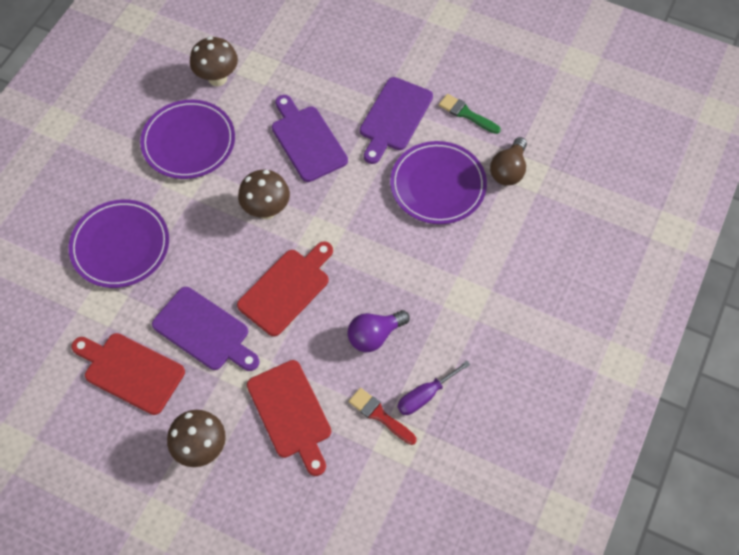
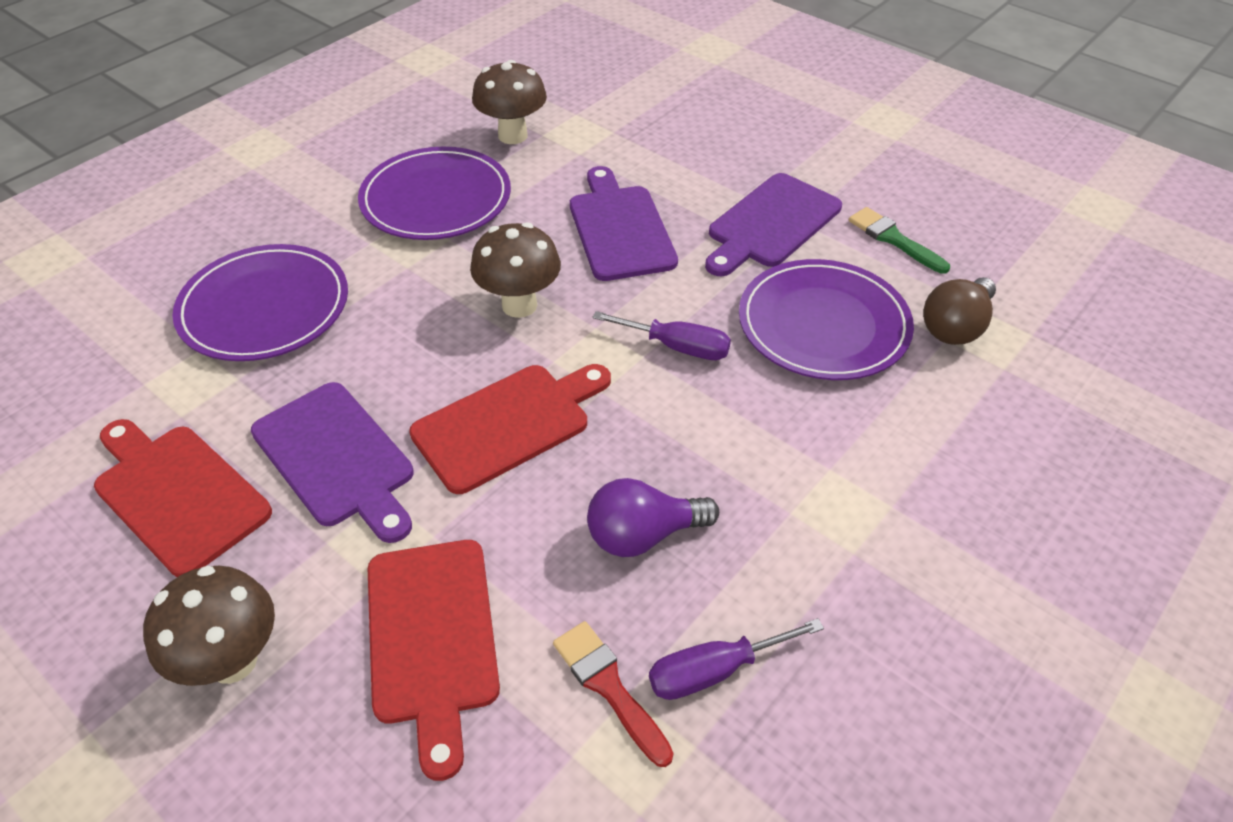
camera: 15 degrees right, 15 degrees down
none -> purple screwdriver [592,311,731,360]

